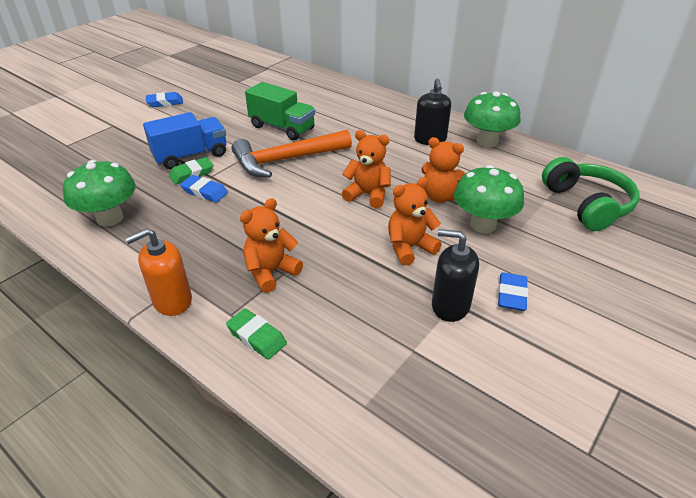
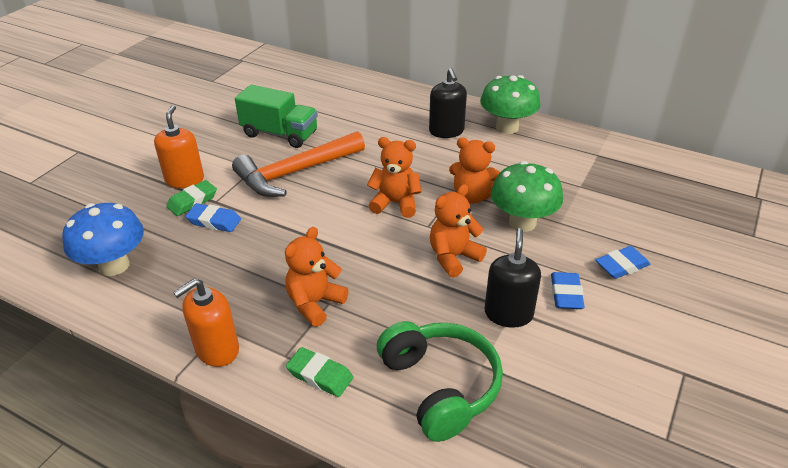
camera: 10 degrees left, 0 degrees up
green mushroom [63,160,136,226] -> blue mushroom [62,203,144,276]
blue truck [143,112,227,169] -> orange soap dispenser [154,105,204,188]
blue eraser [146,92,183,107] -> blue eraser moved to [596,246,651,279]
black soap dispenser [432,229,479,322] -> black soap dispenser turned 90 degrees clockwise [484,228,541,328]
green headphones [542,157,640,231] -> green headphones moved to [377,321,503,442]

